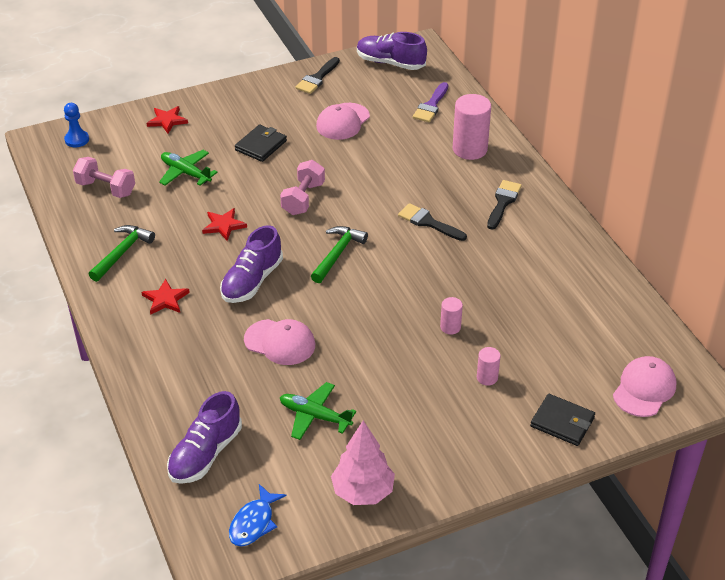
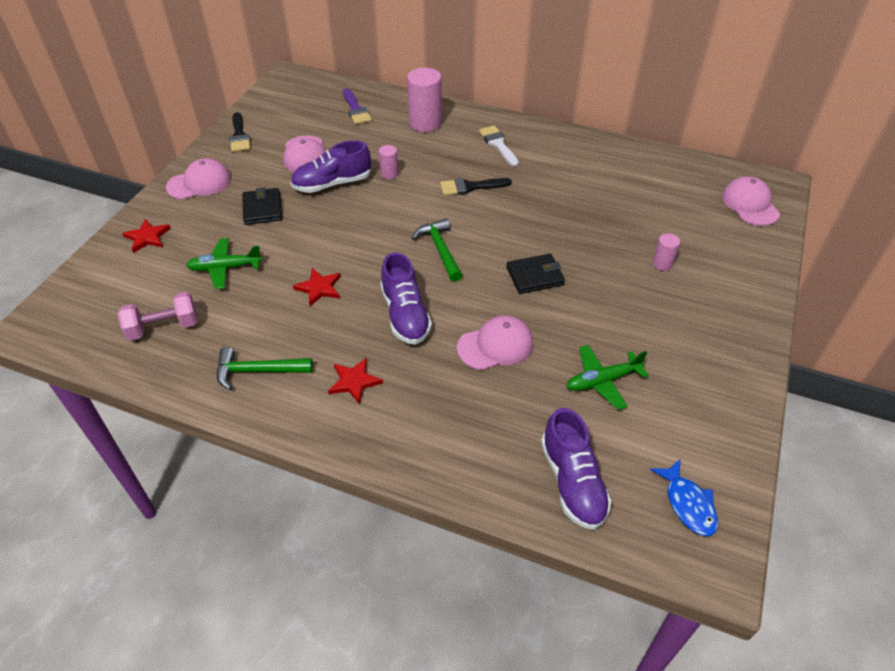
camera: 45 degrees left, 5 degrees up
blue pawn [64,103,89,147] -> none
green hammer [88,225,155,282] -> green hammer turned 75 degrees counterclockwise [217,347,313,390]
pink dumbbell [280,160,325,215] -> none
pink tree [331,421,395,505] -> none
purple shoe [357,32,427,70] -> purple shoe moved to [290,140,371,193]
pink cylinder [440,297,463,335] -> pink cylinder moved to [379,145,398,179]
black brush [487,180,522,229] -> white brush [479,125,519,167]
black wallet [530,394,595,446] -> black wallet moved to [506,254,565,294]
none -> pink cap [166,158,231,200]

